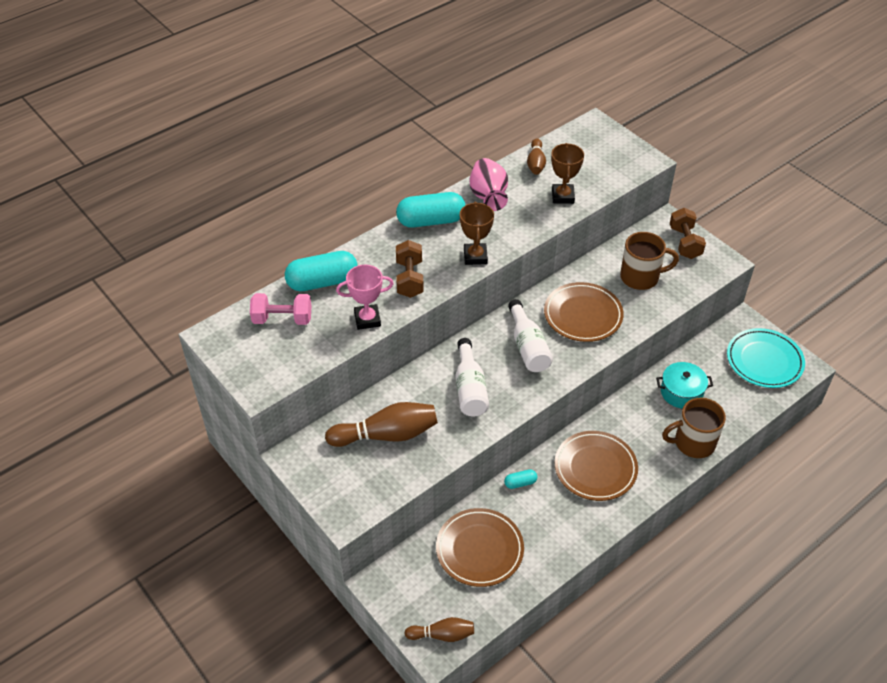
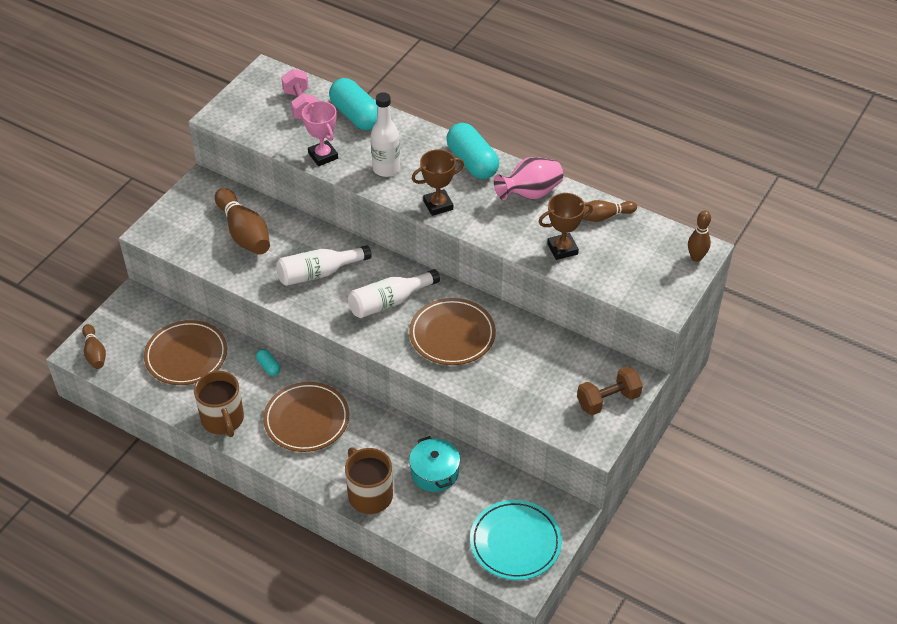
camera: 70 degrees right, 0 degrees up
brown dumbbell [396,240,424,298] -> white bottle [371,92,400,177]
brown mug [620,232,679,290] -> brown mug moved to [194,371,244,437]
none -> brown bowling pin [688,210,711,262]

